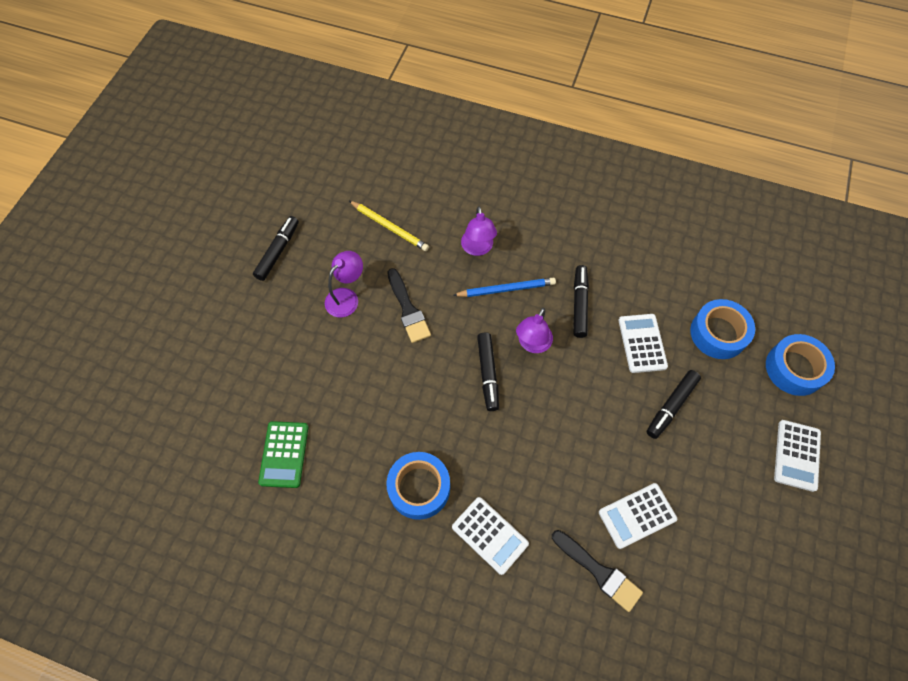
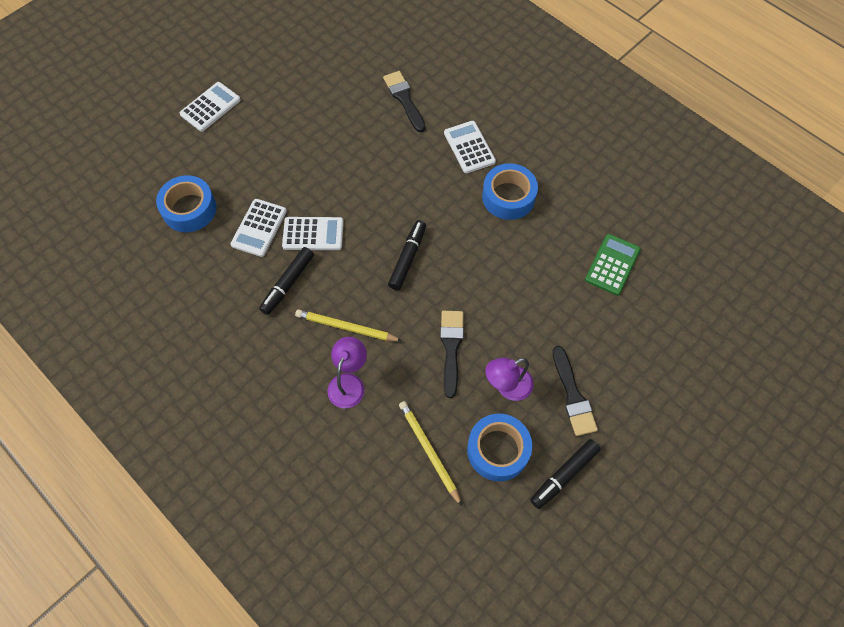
camera: 155 degrees left, 0 degrees up
blue pencil [452,278,556,297] -> yellow pencil [295,309,402,341]
purple lamp [516,308,553,353] -> none
white calculator [599,483,677,549] -> white calculator moved to [282,217,344,250]
black marker [647,370,701,439] -> none
blue tape [766,334,835,396] -> blue tape moved to [467,414,532,481]
none -> black brush [553,346,598,436]

